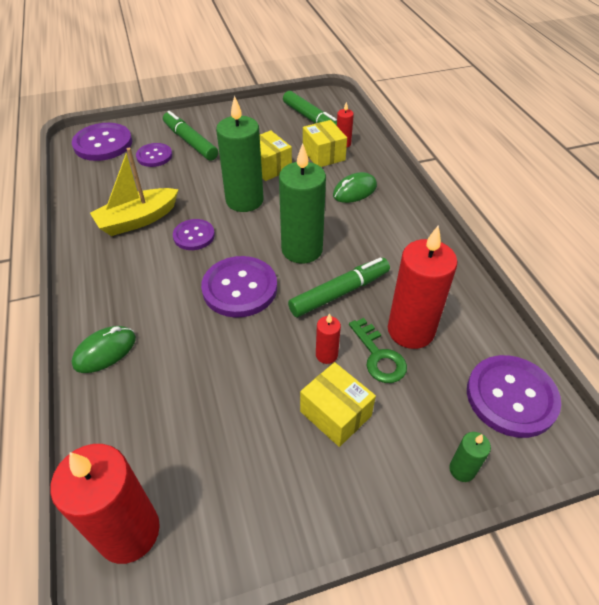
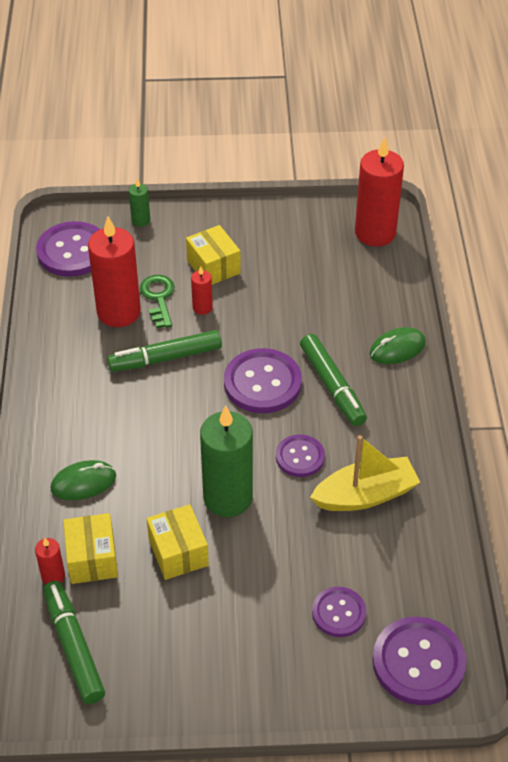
camera: 165 degrees left, 0 degrees up
green marker [163,111,218,161] -> green marker moved to [300,334,367,426]
green candle [279,143,326,264] -> none

